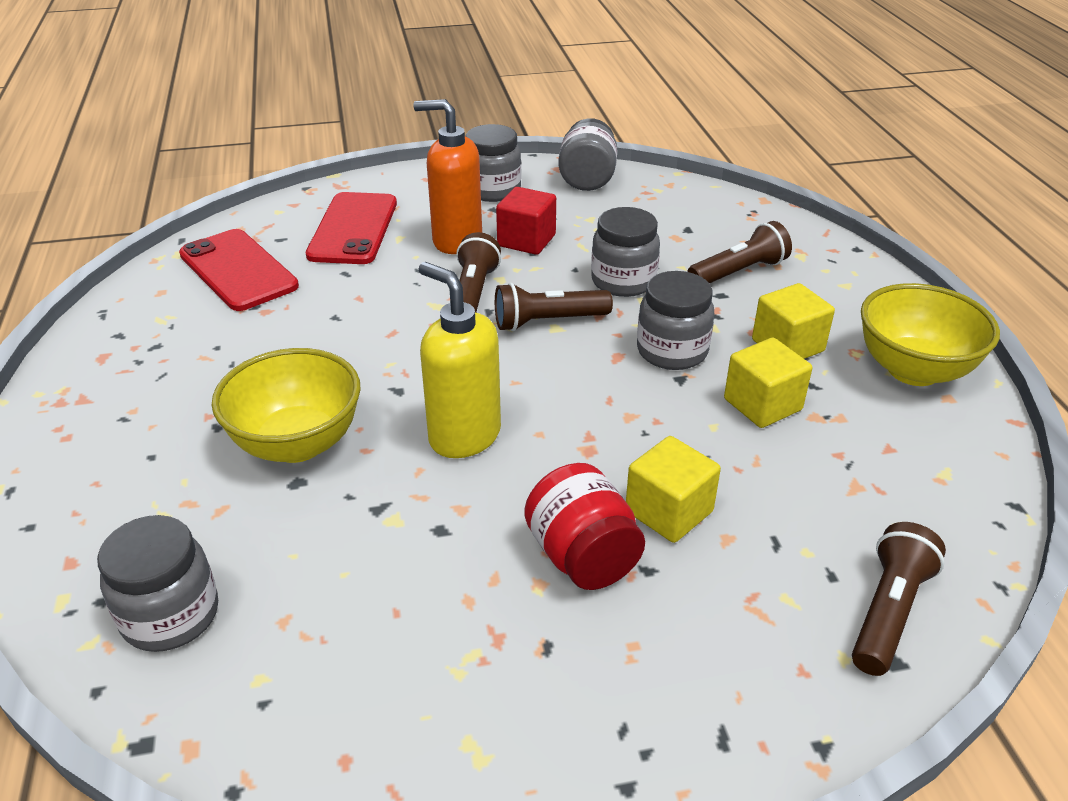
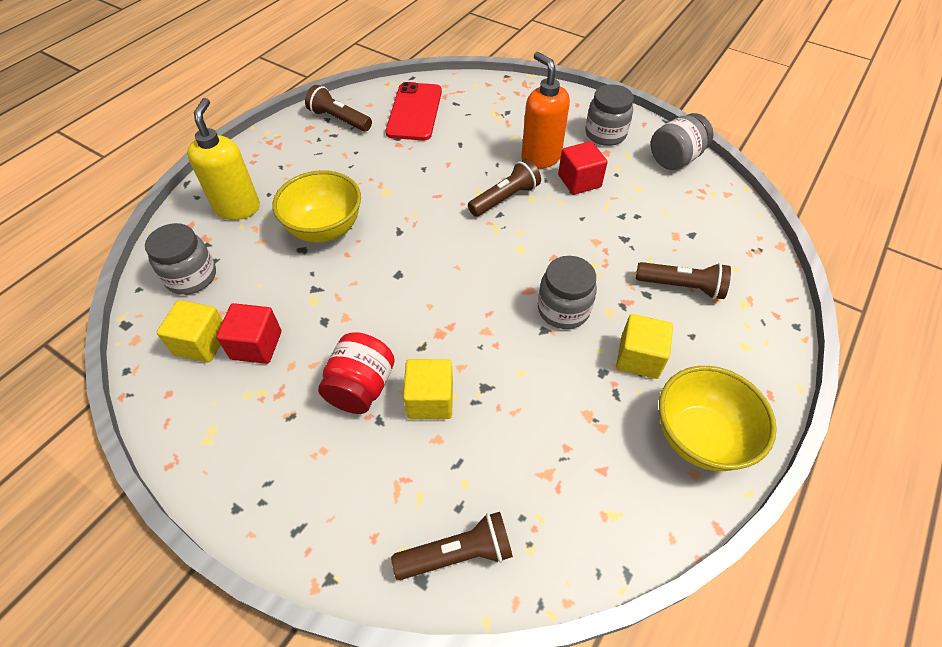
camera: 45 degrees right, 15 degrees up
red phone [306,192,397,264] -> none
yellow soap dispenser [419,262,501,458] -> yellow soap dispenser moved to [187,98,260,220]
brown flashlight [495,283,613,331] -> brown flashlight moved to [305,85,372,132]
grey jar [591,207,660,297] -> none
yellow cube [724,338,812,428] -> yellow cube moved to [157,300,223,363]
none -> red cube [216,303,281,364]

